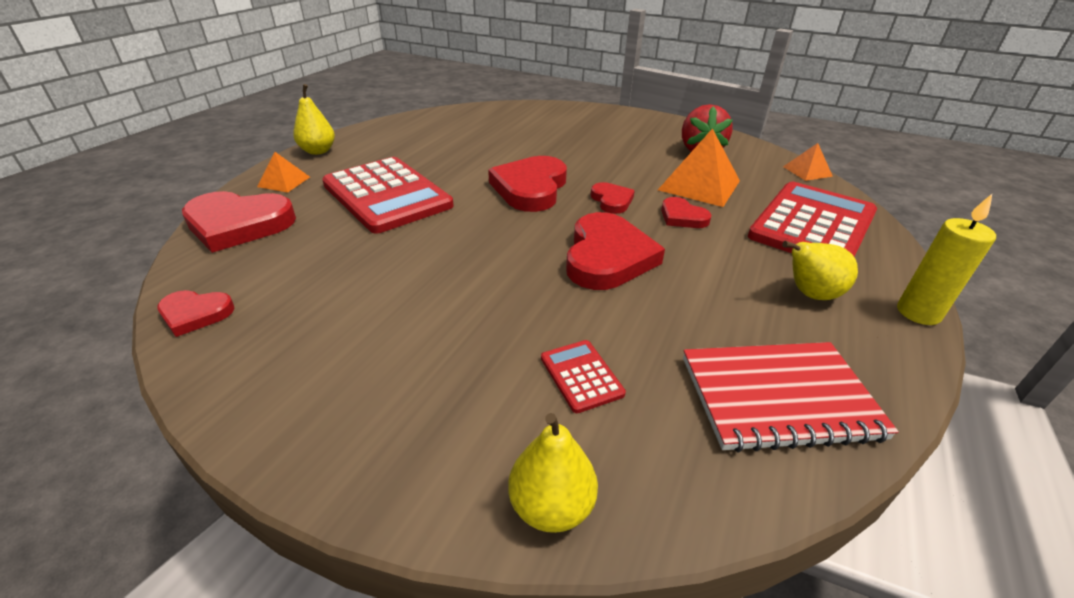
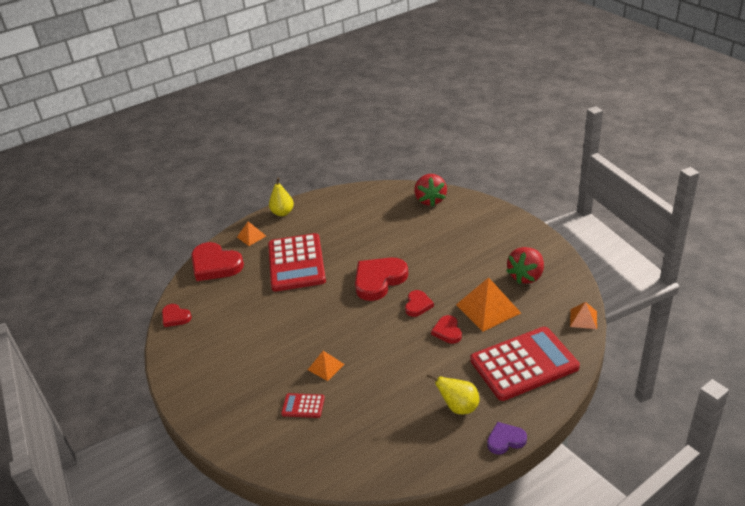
camera: 35 degrees right, 0 degrees up
yellow pear [508,413,598,533] -> none
red calculator [541,340,626,413] -> red calculator turned 90 degrees counterclockwise [281,393,325,418]
red heart [566,212,665,290] -> none
red notebook [683,342,899,453] -> none
yellow candle [897,194,996,325] -> purple heart [487,422,527,455]
none -> orange pyramid [308,351,345,381]
none -> red strawberry [414,174,447,207]

